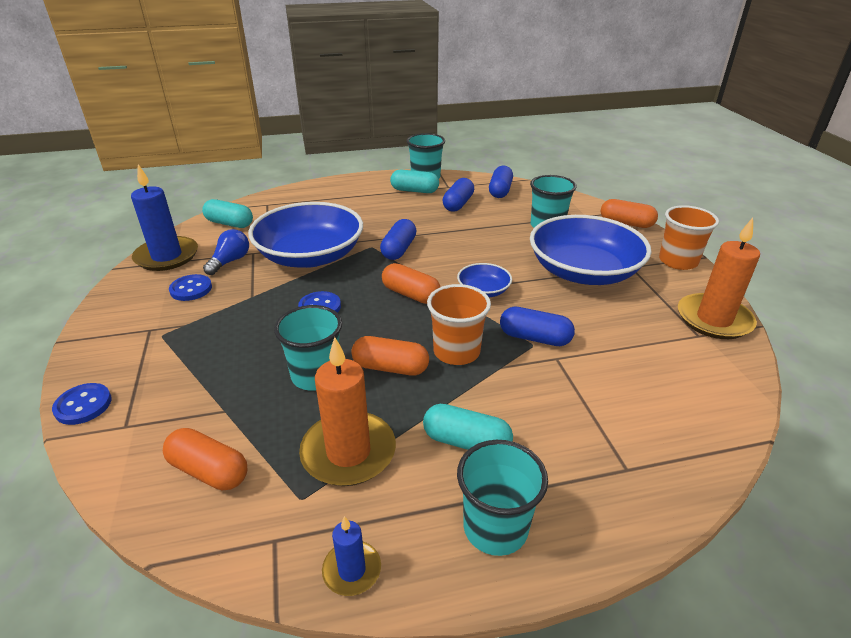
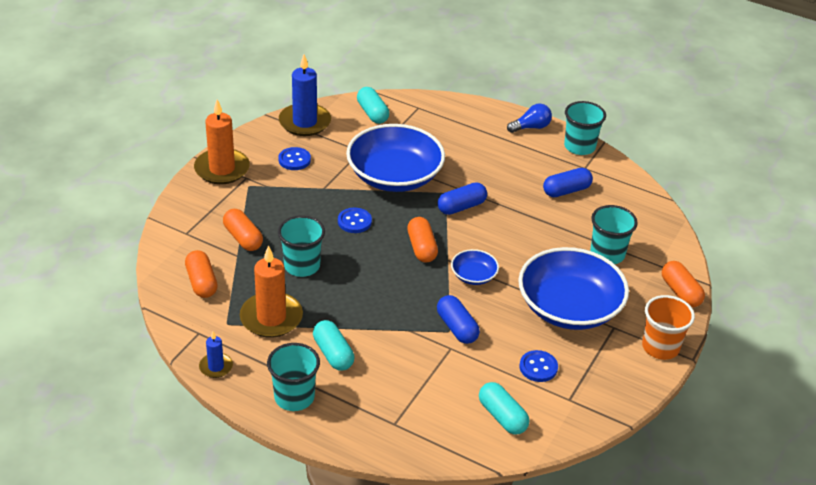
camera: 40 degrees right, 5 degrees up
blue button [52,383,112,425] -> blue button moved to [520,350,558,382]
blue light bulb [203,229,249,275] -> blue light bulb moved to [507,104,552,133]
orange capsule [351,336,429,376] -> orange capsule moved to [223,209,263,251]
turquoise capsule [390,170,439,193] -> turquoise capsule moved to [479,382,529,435]
orange cup [427,284,491,365] -> none
blue capsule [489,166,513,198] -> none
orange candle [678,218,760,339] -> orange candle moved to [194,99,250,184]

